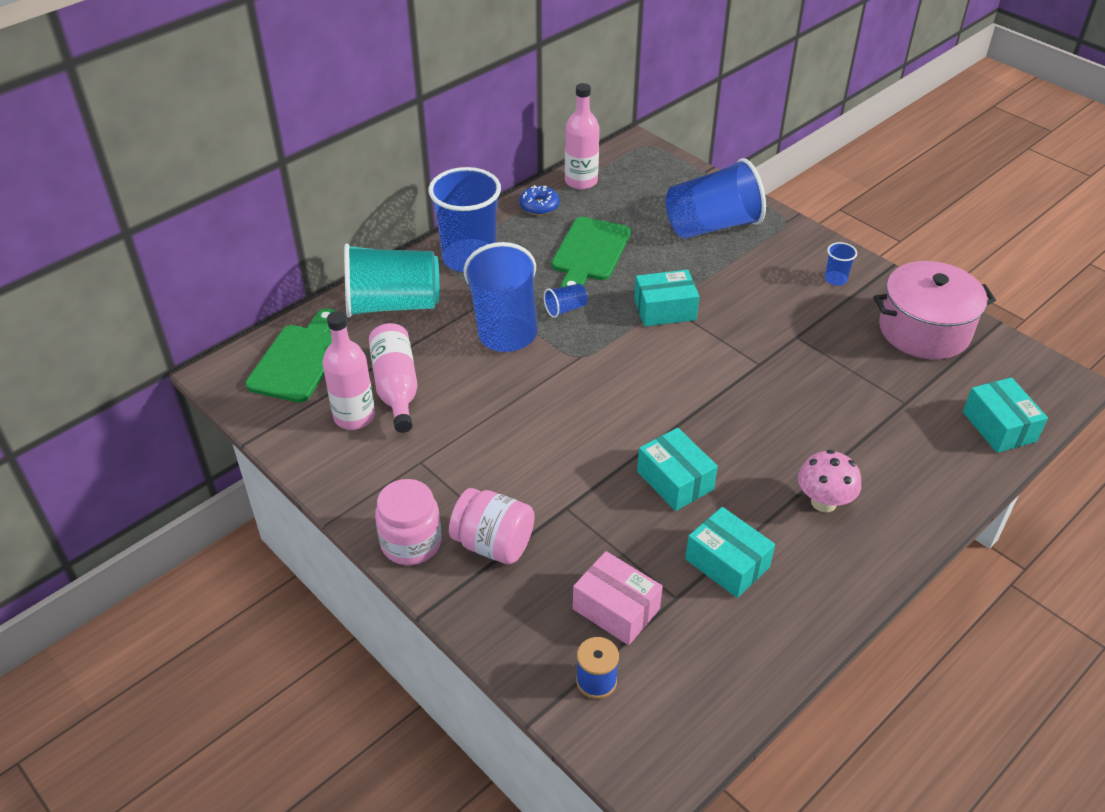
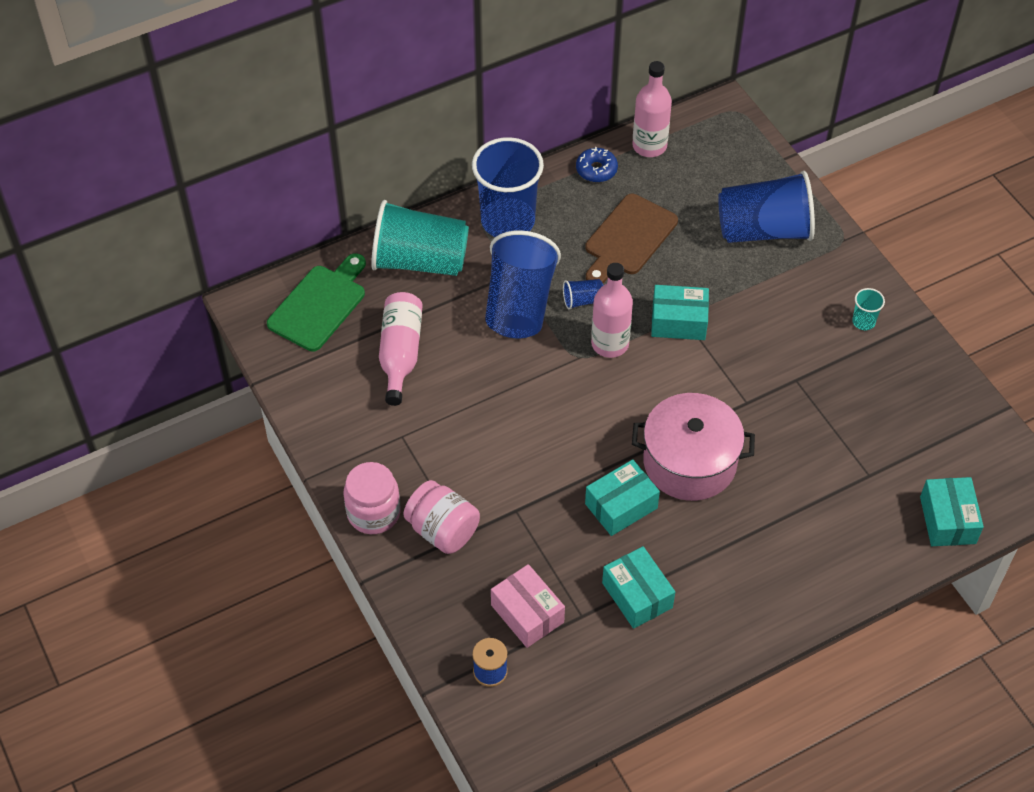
camera: 15 degrees right, 10 degrees up
pink bottle [322,311,375,430] -> pink bottle moved to [591,263,633,358]
green cutting board [552,217,631,287] -> brown cutting board [585,194,678,283]
turquoise box [637,428,718,511] -> turquoise box turned 75 degrees clockwise [585,460,660,536]
pink mushroom [798,450,861,512] -> none
blue cup [825,242,857,286] -> turquoise cup [852,288,885,330]
pink pot [874,261,996,359] -> pink pot moved to [632,393,755,501]

